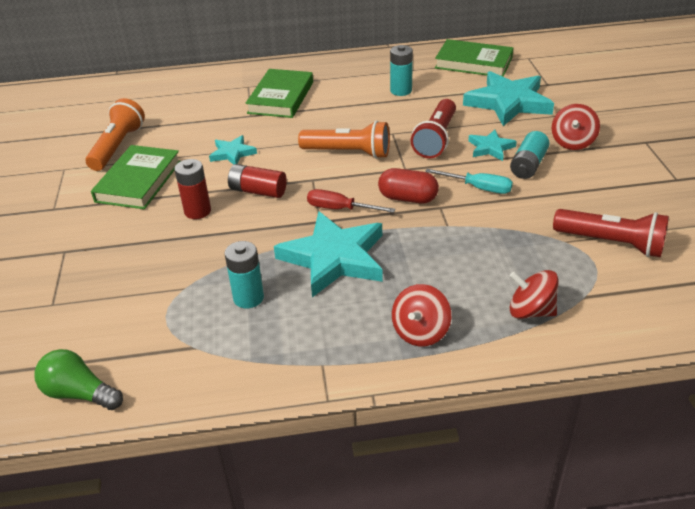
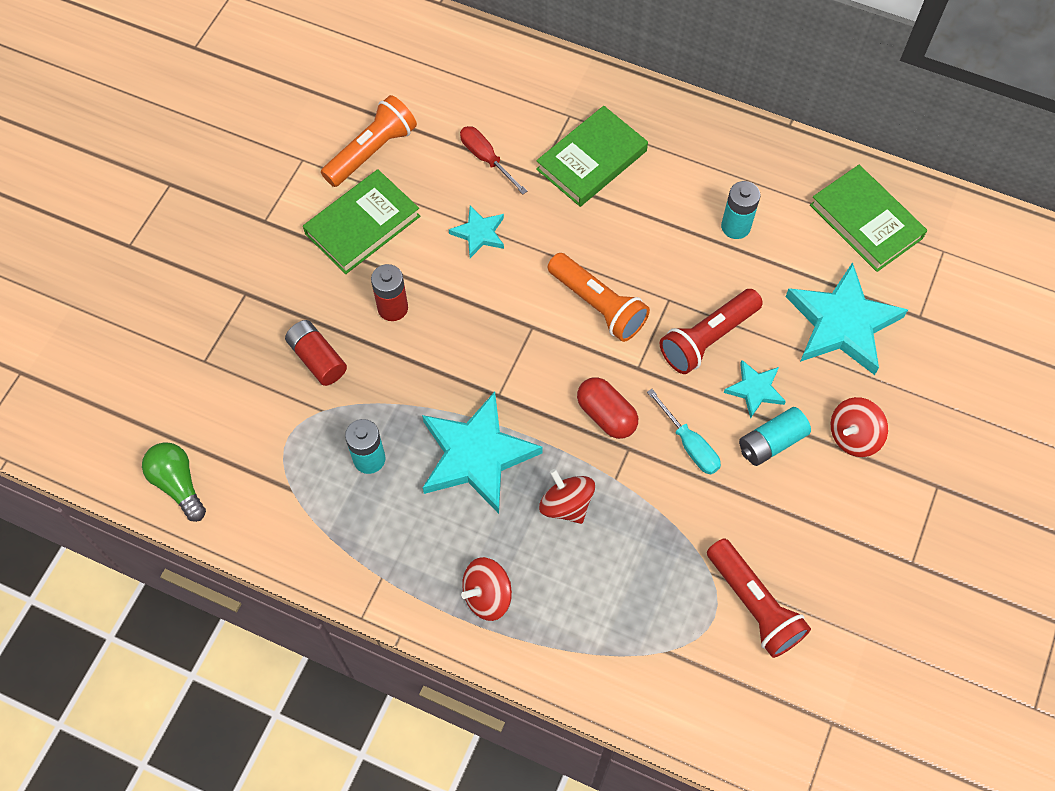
camera: 30 degrees right, 25 degrees up
red battery [228,164,287,198] -> red battery moved to [285,320,347,386]
red screwdriver [307,189,396,213] -> red screwdriver moved to [460,126,527,194]
red spinning top [510,270,559,319] -> red spinning top moved to [539,469,595,524]

